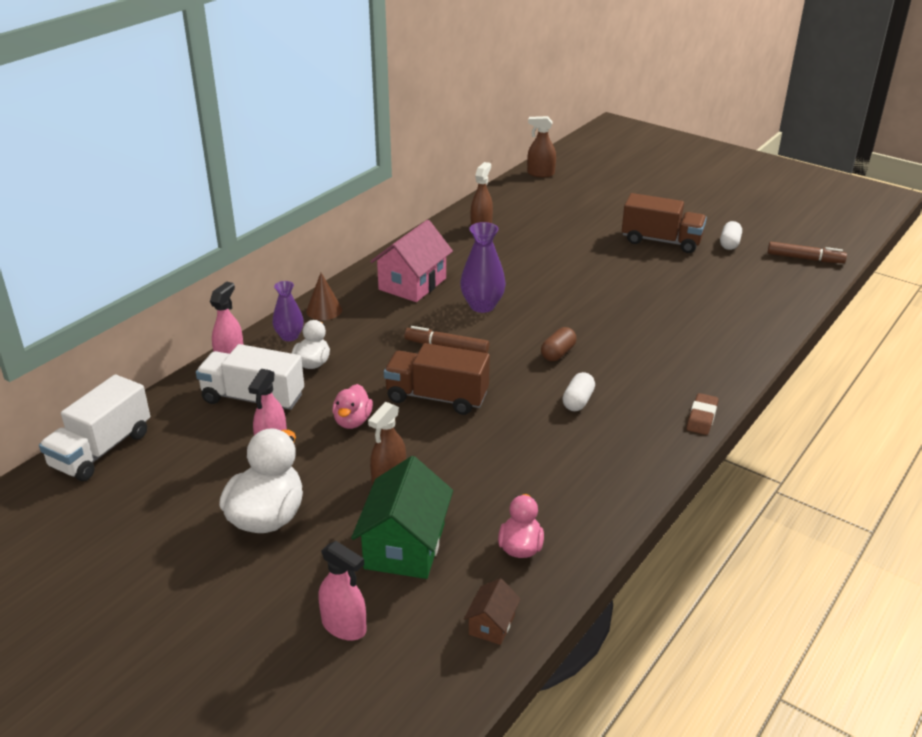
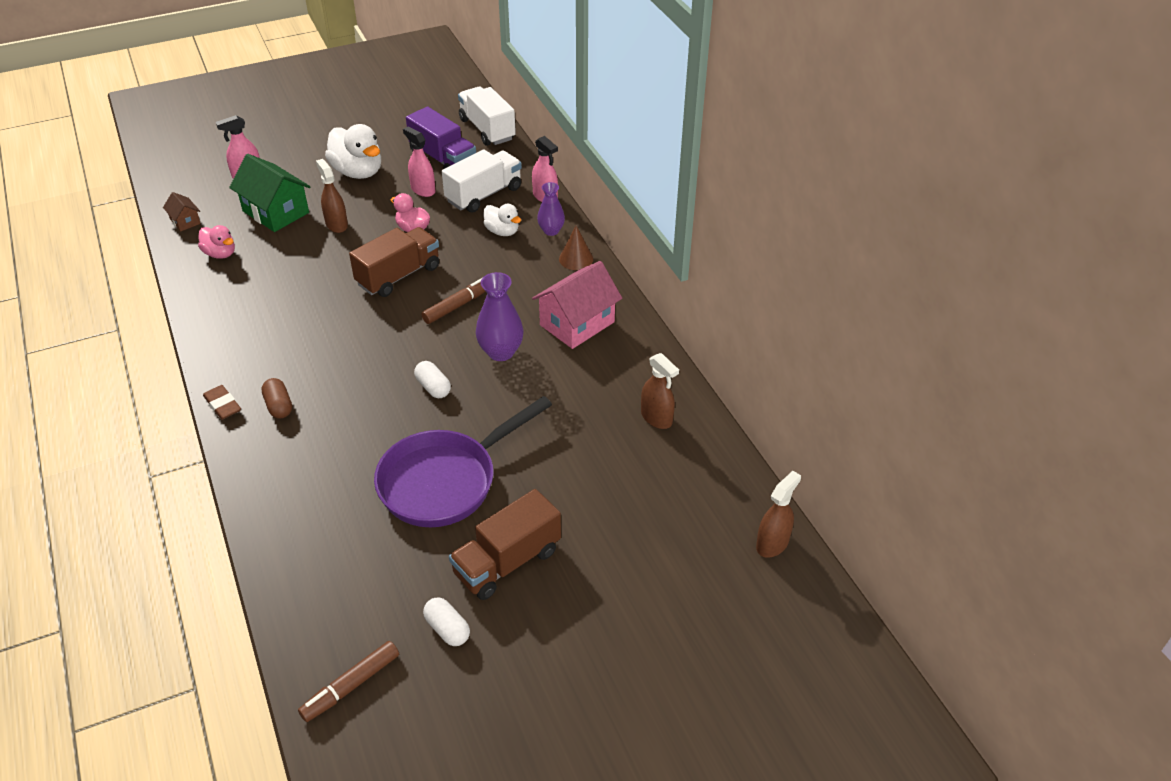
camera: 120 degrees right, 10 degrees up
pink house [370,220,453,302] -> pink house turned 75 degrees clockwise [532,261,622,349]
brown capsule [541,327,576,361] -> brown capsule moved to [261,378,292,418]
white capsule [562,372,595,411] -> white capsule moved to [414,361,451,398]
none -> purple pan [374,396,552,527]
none -> purple truck [406,106,476,169]

